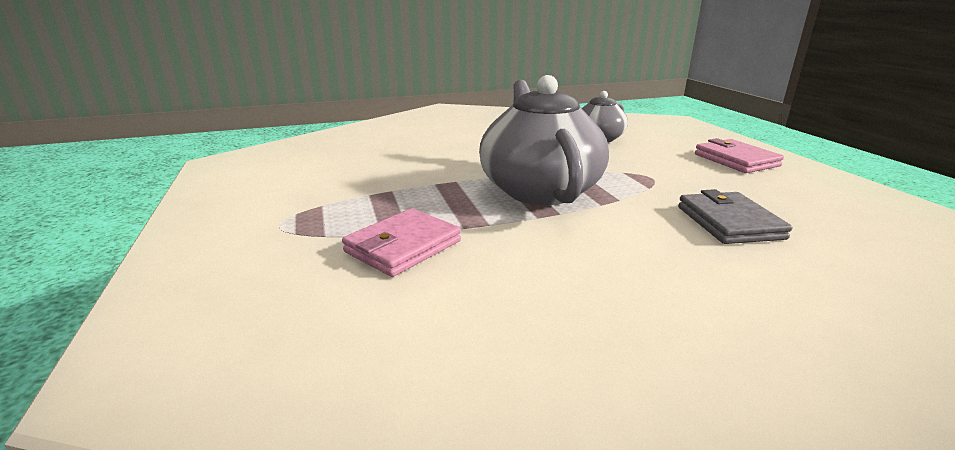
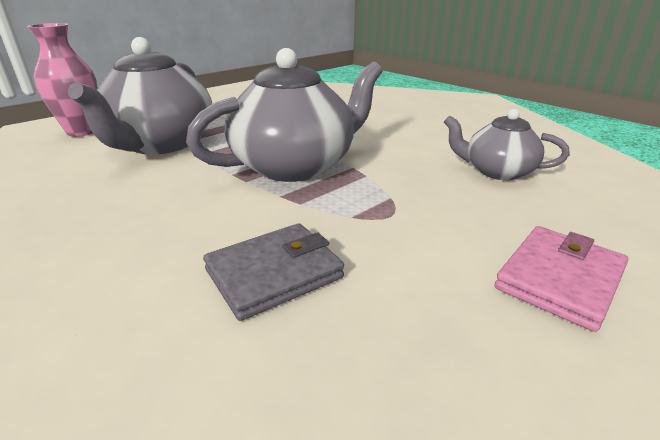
camera: 65 degrees right, 5 degrees up
pink wallet [342,208,461,277] -> grey teapot [68,37,212,155]
none -> pink vase [27,23,97,137]

